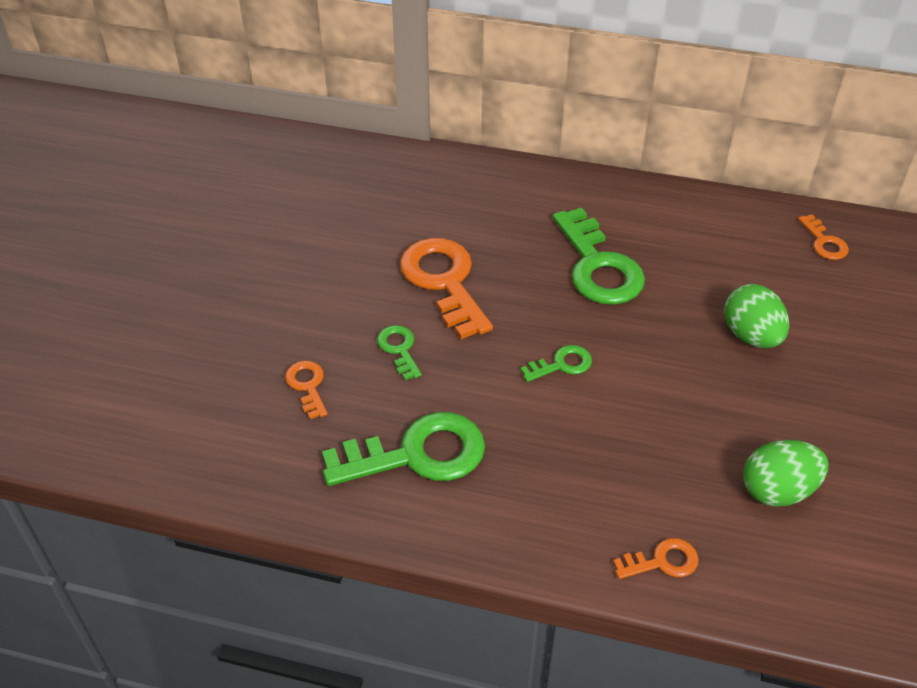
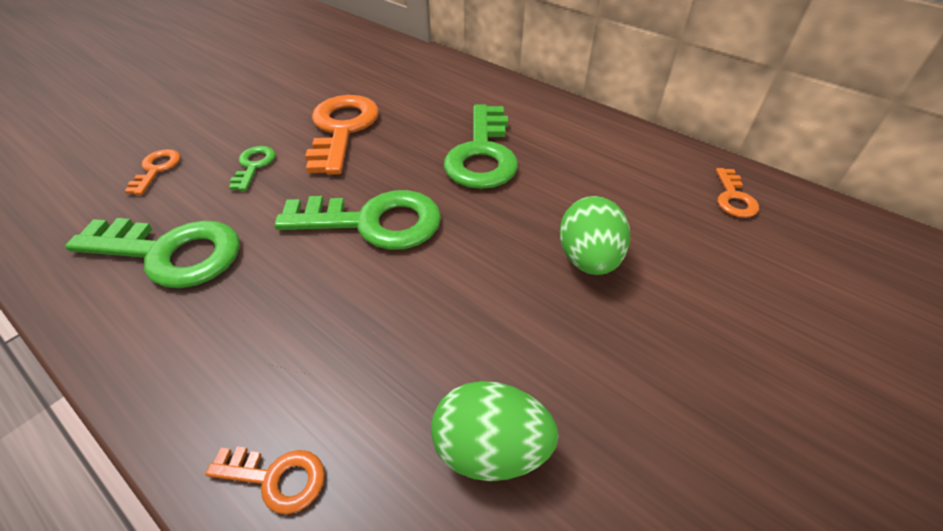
camera: 25 degrees right, 0 degrees up
green key [520,345,592,382] -> green key [274,190,441,250], size x2.05

